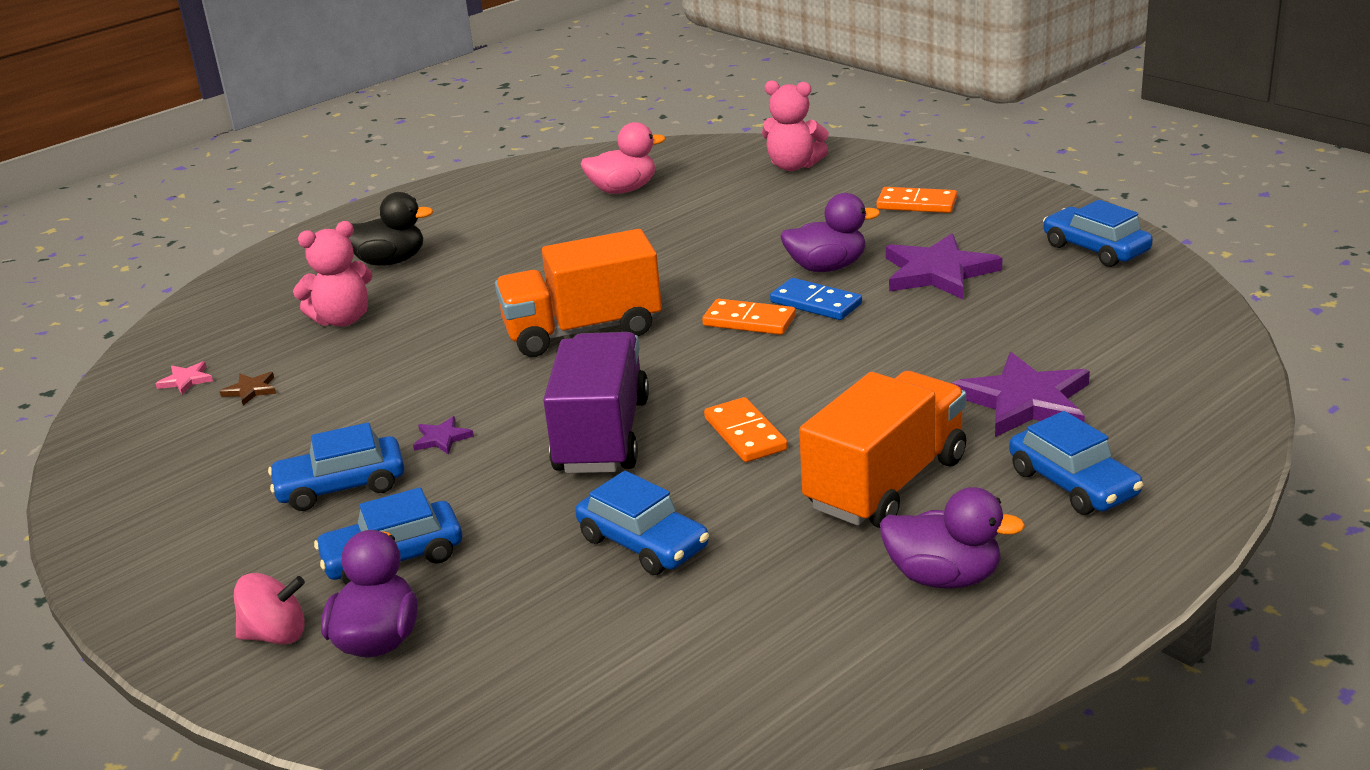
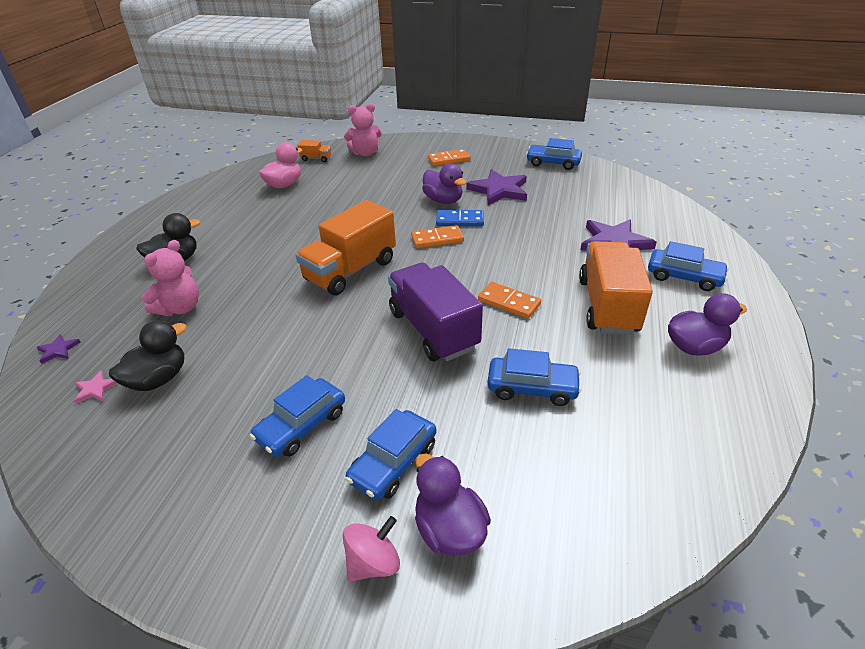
camera: 35 degrees left, 10 degrees up
brown star [220,372,276,406] -> black duck [109,320,187,391]
purple star [413,416,474,454] -> purple star moved to [37,334,81,364]
purple duck [780,193,880,272] -> purple duck turned 90 degrees clockwise [422,163,466,204]
none -> orange truck [297,140,331,162]

